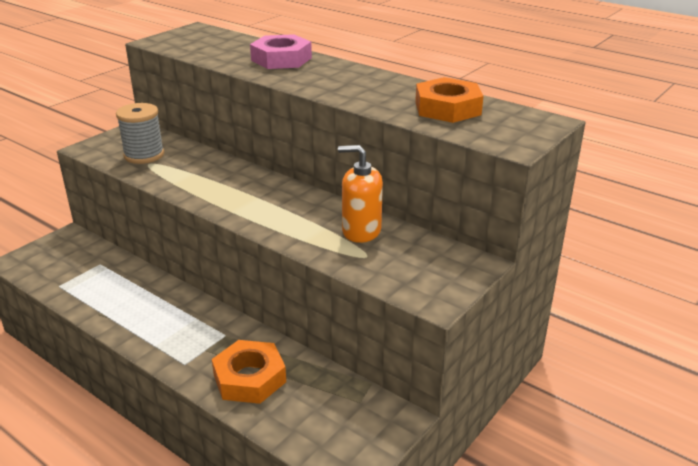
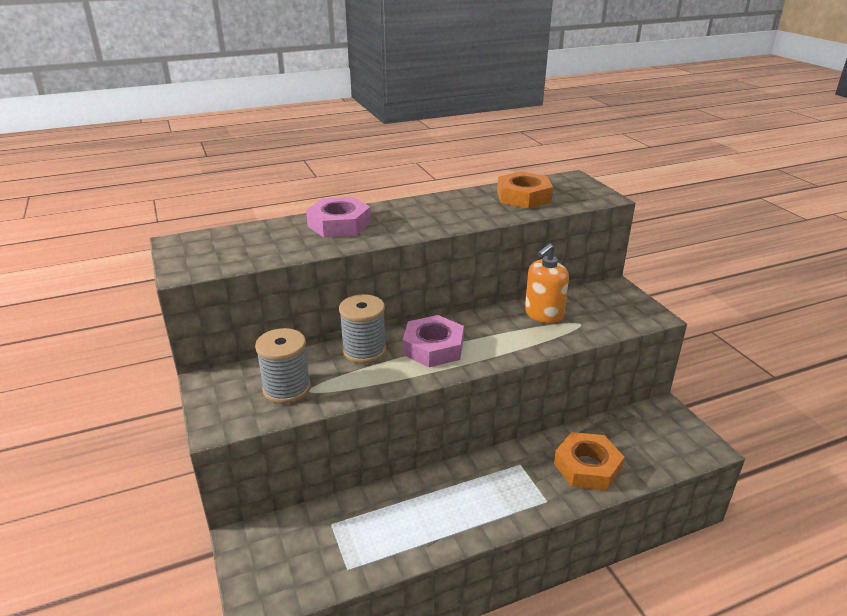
camera: 60 degrees left, 0 degrees up
none -> grey spool [339,294,386,364]
none -> pink nut [403,315,464,367]

